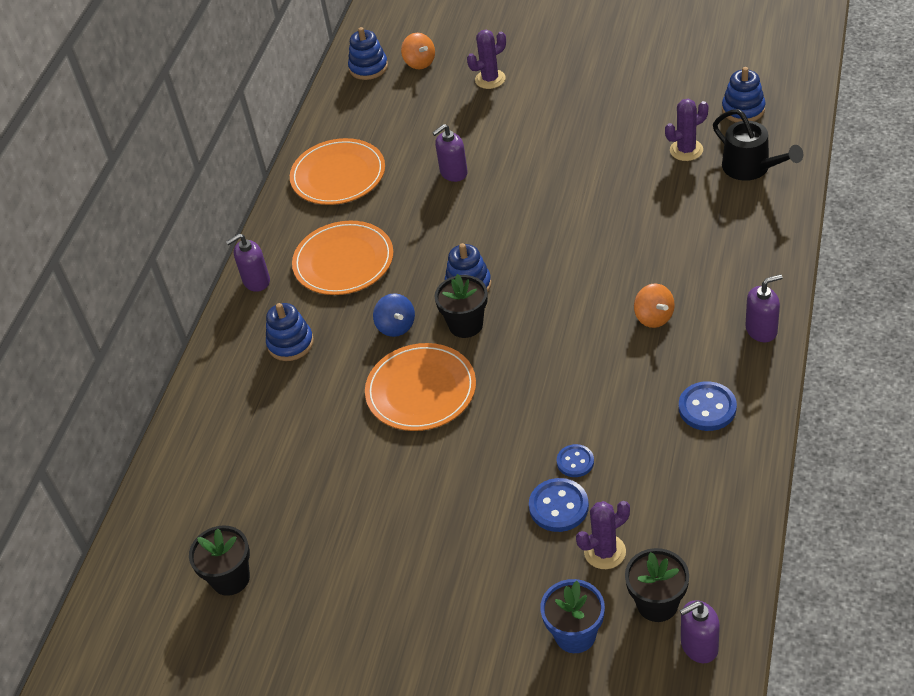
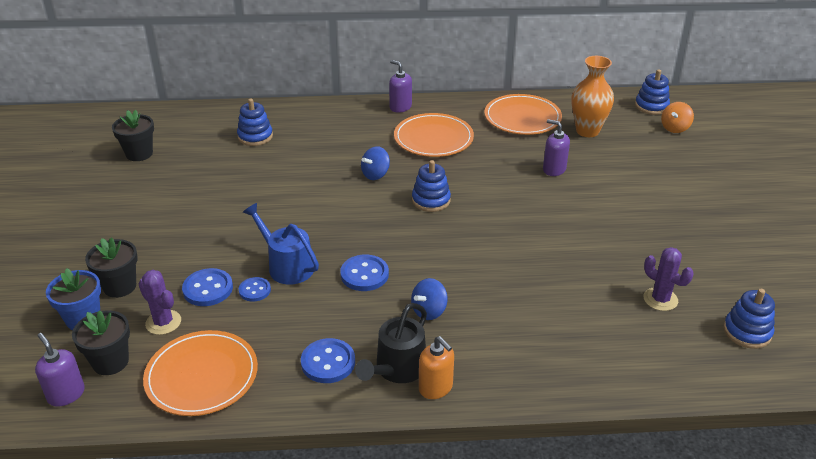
camera: 65 degrees right, 10 degrees down
blue stacking toy [266,303,314,361] -> blue stacking toy moved to [237,99,273,146]
orange plate [365,343,476,431] -> orange plate moved to [143,330,258,416]
black flower pot [434,274,488,338] -> black flower pot moved to [85,237,138,298]
purple cactus [467,30,506,89] -> none
orange spinning top [634,283,674,328] -> blue spinning top [411,278,448,320]
black watering can [713,109,803,181] -> black watering can moved to [355,303,427,383]
purple soap dispenser [745,274,783,342] -> orange soap dispenser [419,336,454,399]
none -> blue watering can [243,203,319,285]
none -> blue button [340,255,389,291]
none -> orange vase [572,56,614,137]

